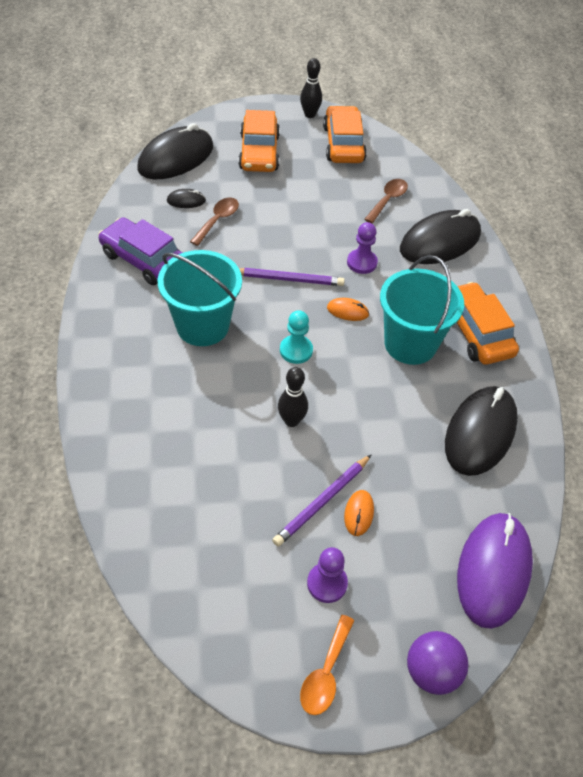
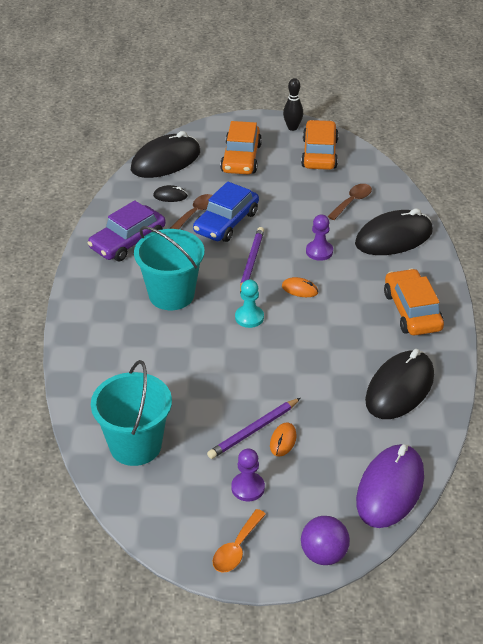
camera: 10 degrees right, 10 degrees down
purple car [98,217,182,285] -> purple car turned 90 degrees counterclockwise [88,200,166,261]
purple pencil [239,268,345,286] -> purple pencil turned 90 degrees counterclockwise [240,227,264,294]
black bowling pin [278,367,308,427] -> none
turquoise bucket [380,255,464,365] -> turquoise bucket moved to [91,360,172,466]
none -> blue car [193,181,259,242]

